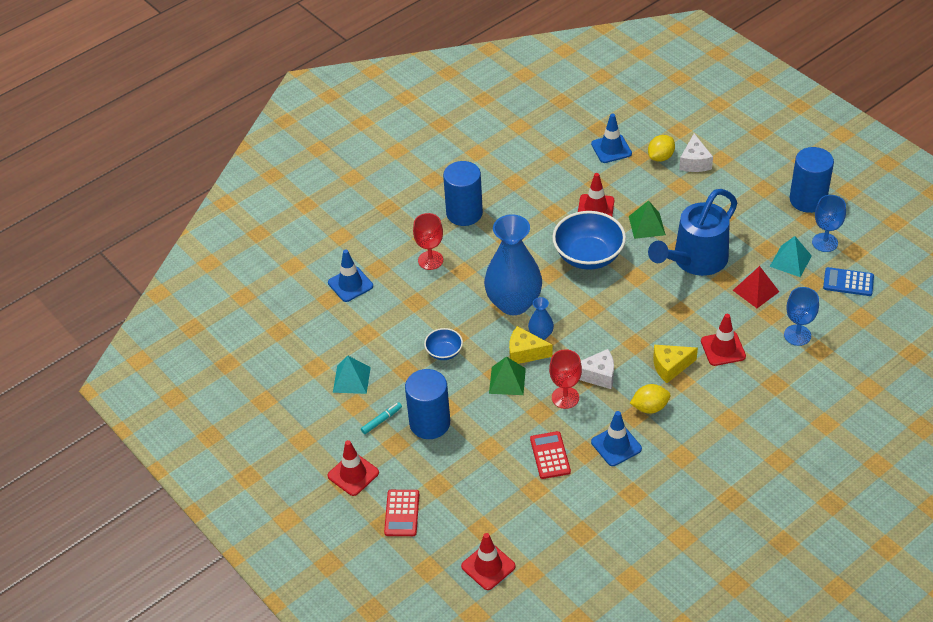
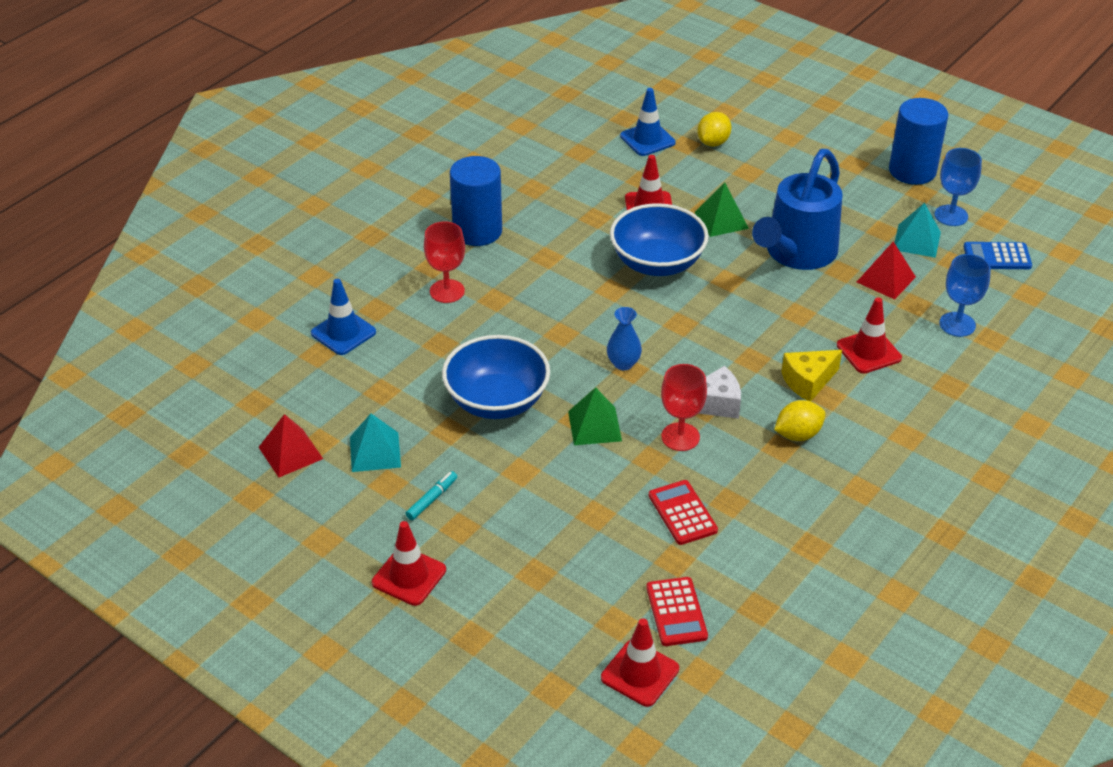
camera: 15 degrees left, 5 degrees down
red calculator [384,490,419,536] -> red calculator moved to [646,577,708,646]
blue cylinder [405,369,450,439] -> none
blue bowl [424,328,463,360] -> blue bowl [442,335,550,419], size x1.97
blue vase [484,214,542,315] -> none
yellow cheese [509,326,552,364] -> none
blue traffic cone [591,411,642,466] -> none
white cheese [679,134,713,172] -> none
none -> red pyramid [258,414,323,478]

